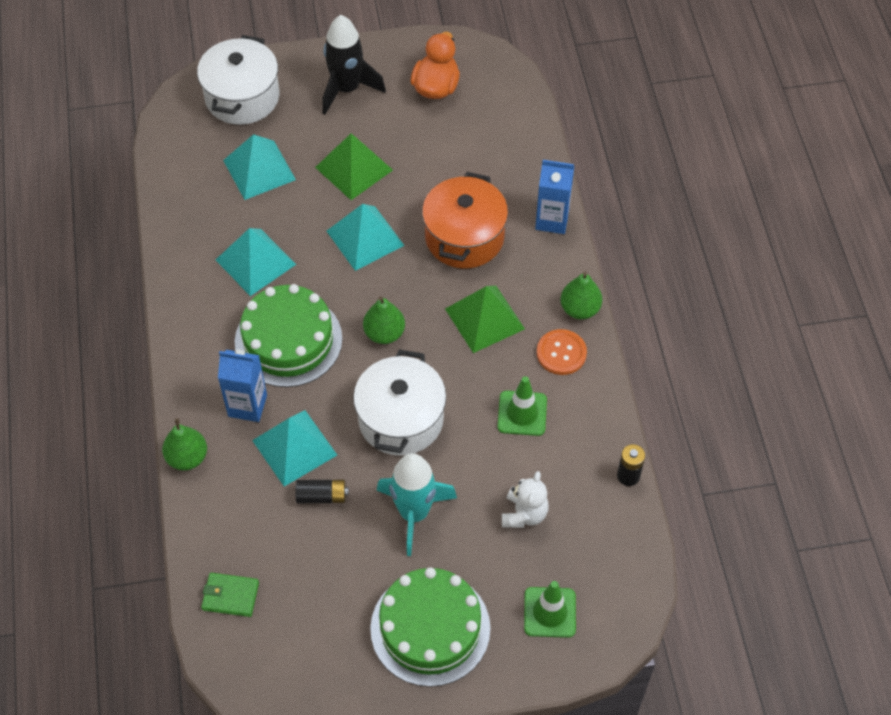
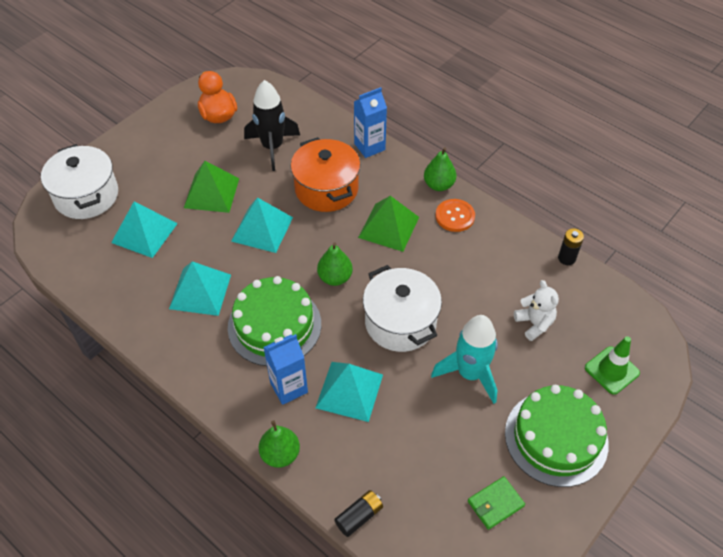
camera: 40 degrees left, 5 degrees down
green wallet [201,573,259,617] -> green wallet moved to [468,476,525,530]
black battery [295,480,349,503] -> black battery moved to [334,490,383,537]
black rocket [322,15,386,115] -> black rocket moved to [244,80,300,171]
green traffic cone [497,376,547,436] -> none

